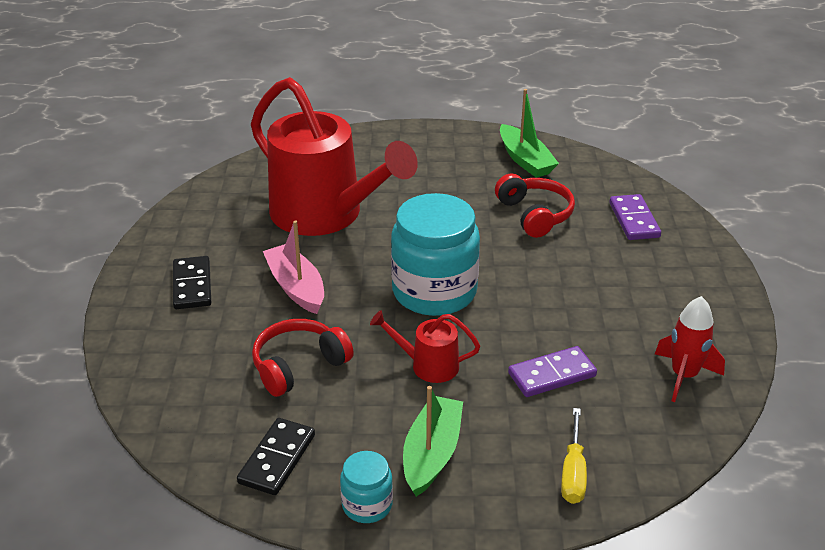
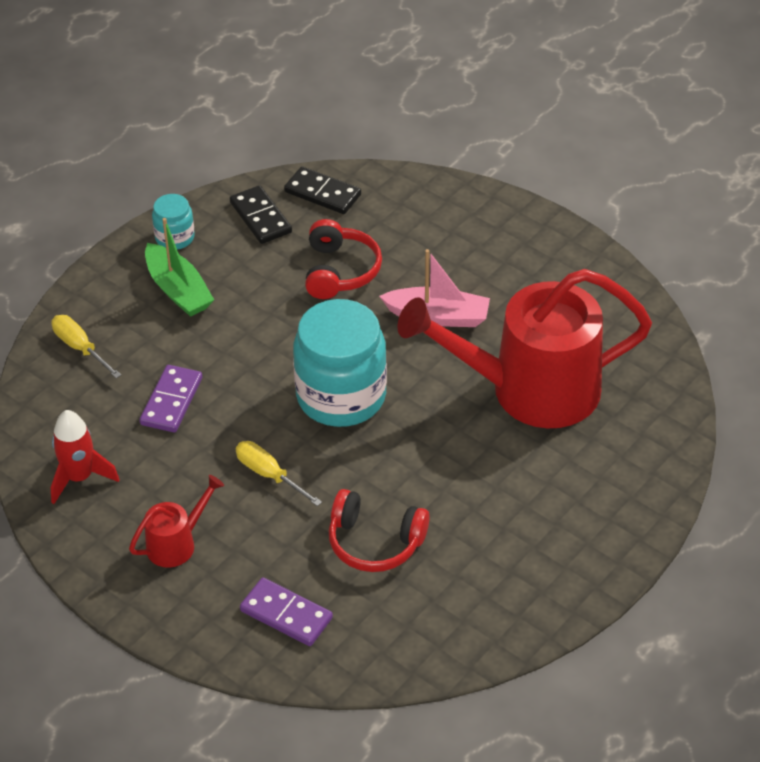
camera: 130 degrees right, 10 degrees up
black domino [173,256,211,309] -> black domino moved to [284,167,361,214]
red watering can [370,310,480,383] -> red watering can moved to [129,475,224,568]
green boat [500,89,559,178] -> none
none -> yellow screwdriver [236,441,322,506]

